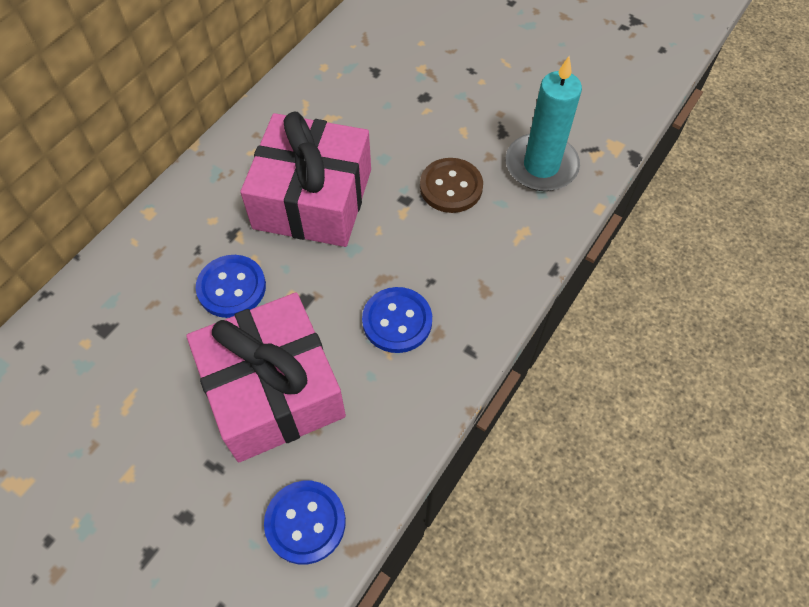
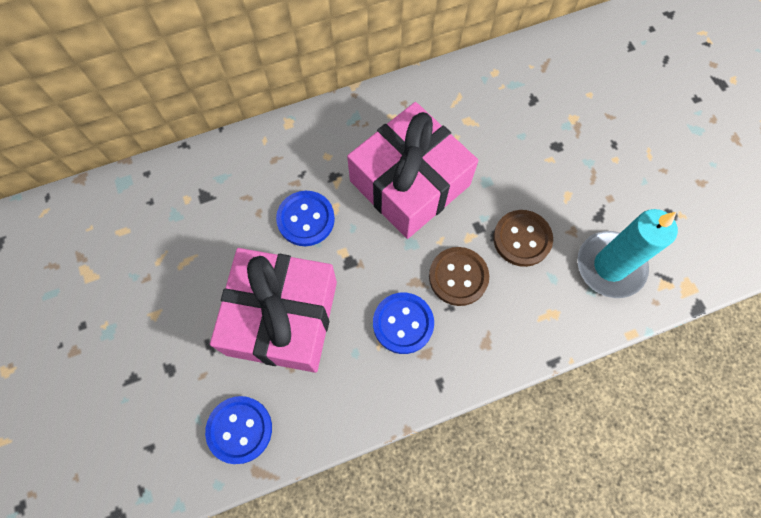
camera: 35 degrees right, 10 degrees up
none -> brown button [429,247,489,306]

